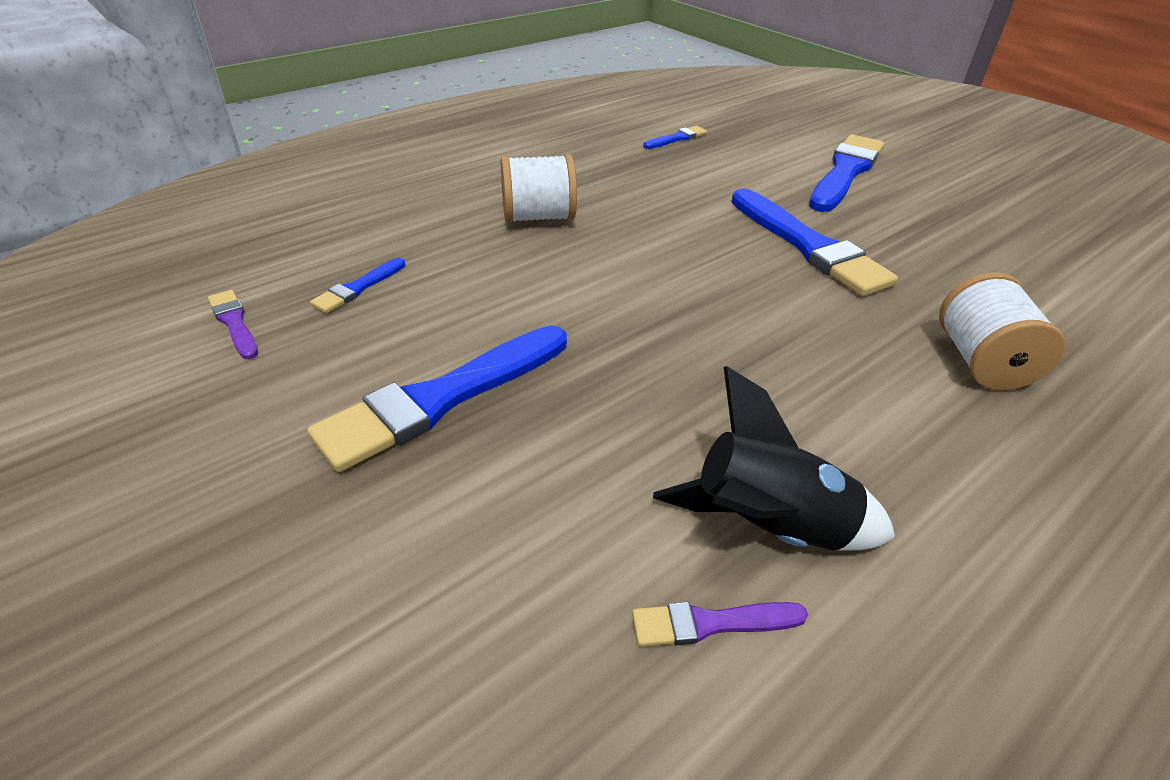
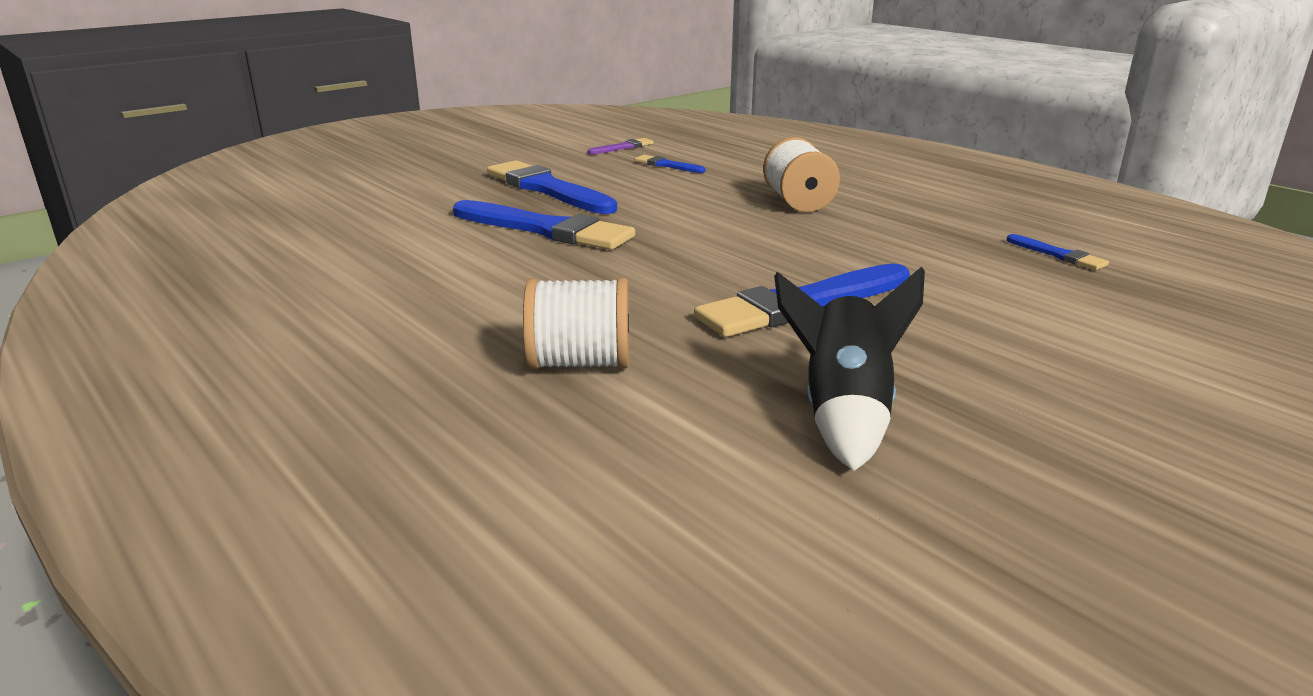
camera: 90 degrees right, 15 degrees down
purple brush [632,602,808,647] -> none
black rocket [653,366,895,551] -> black rocket moved to [774,267,925,471]
blue brush [809,134,884,212] -> blue brush moved to [453,200,635,250]

